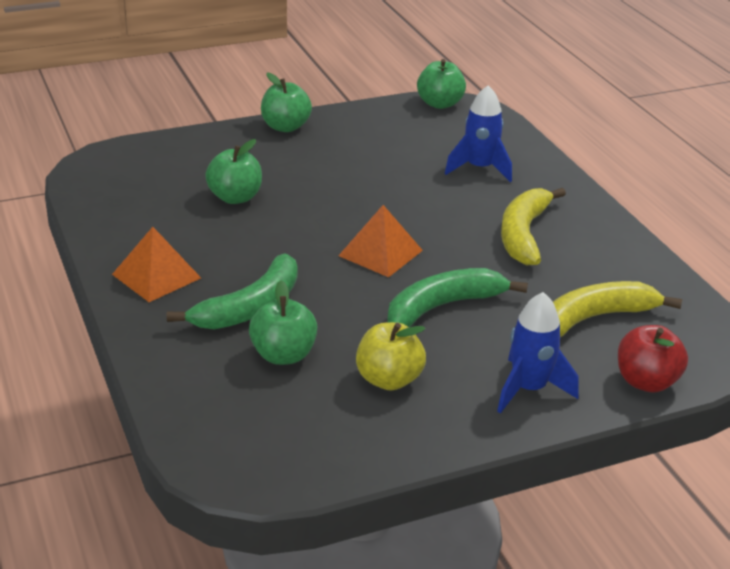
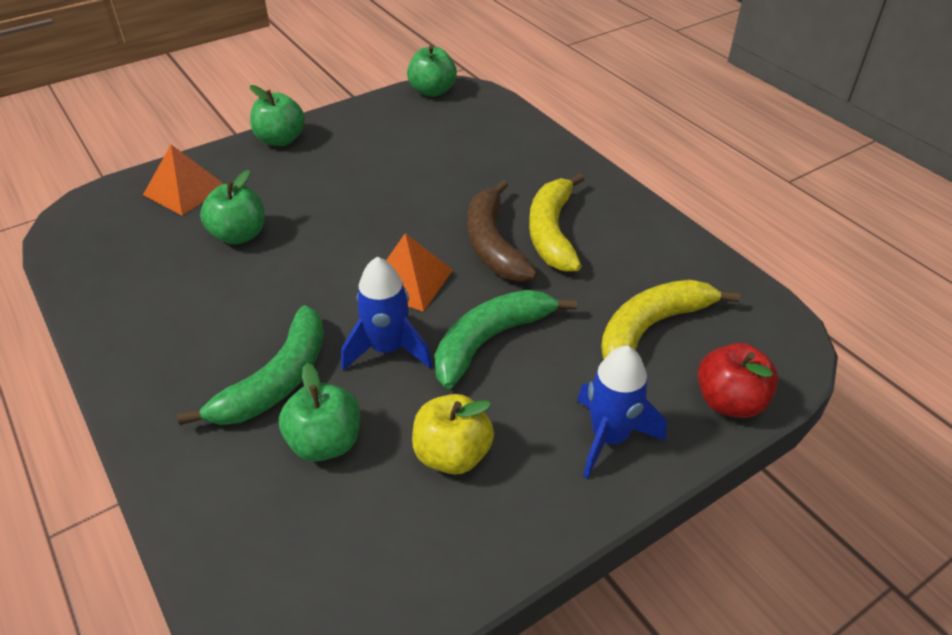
camera: 10 degrees left, 10 degrees up
orange pyramid [112,227,201,302] -> orange pyramid moved to [143,145,224,215]
blue rocket [445,85,512,182] -> blue rocket moved to [341,257,432,371]
none -> brown banana [467,180,537,282]

